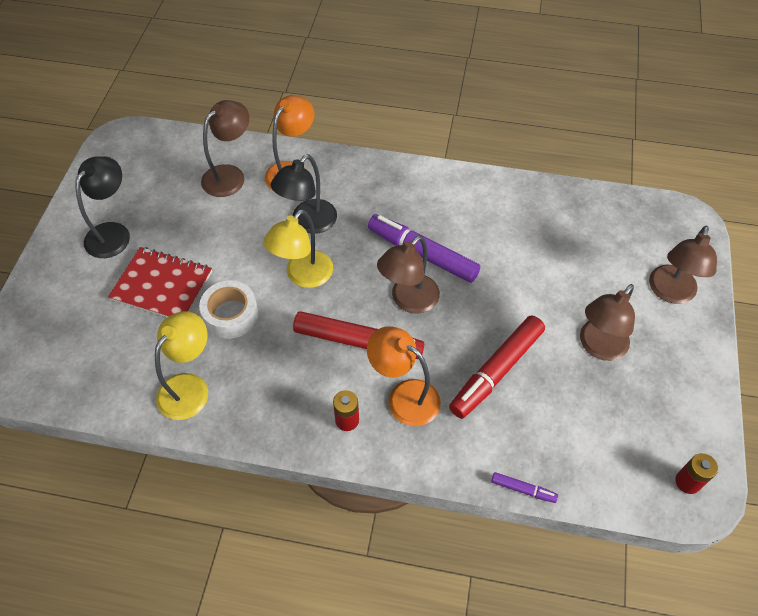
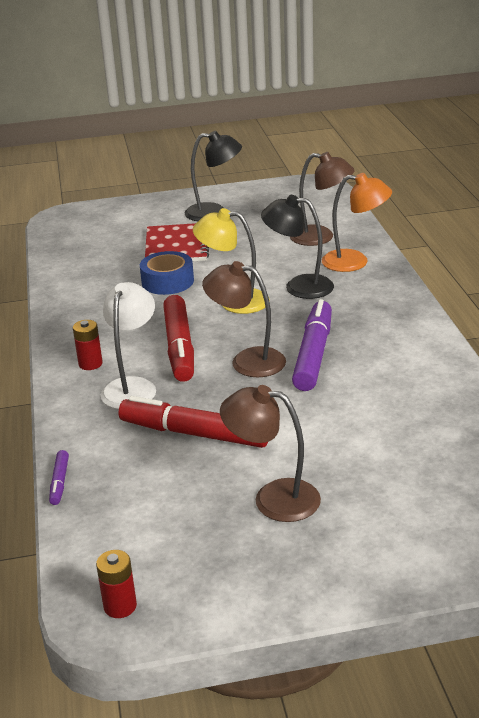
camera: 70 degrees right, 25 degrees down
yellow lamp [155,311,208,420] -> none
white tape [199,280,258,339] -> blue tape [140,251,194,295]
orange lamp [367,326,441,426] -> white lamp [101,282,156,409]
brown lamp [649,226,717,304] -> none

